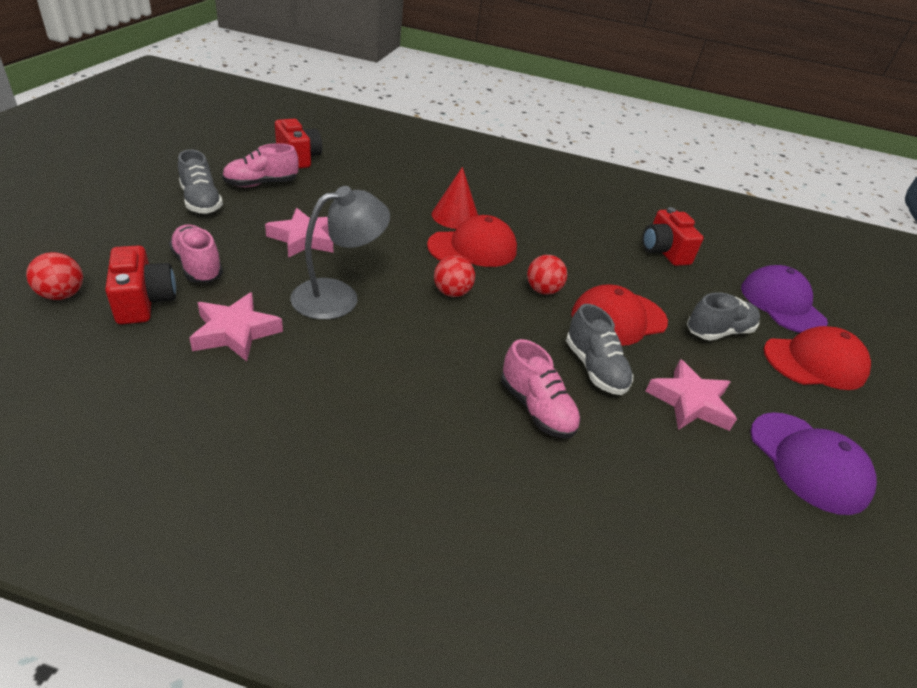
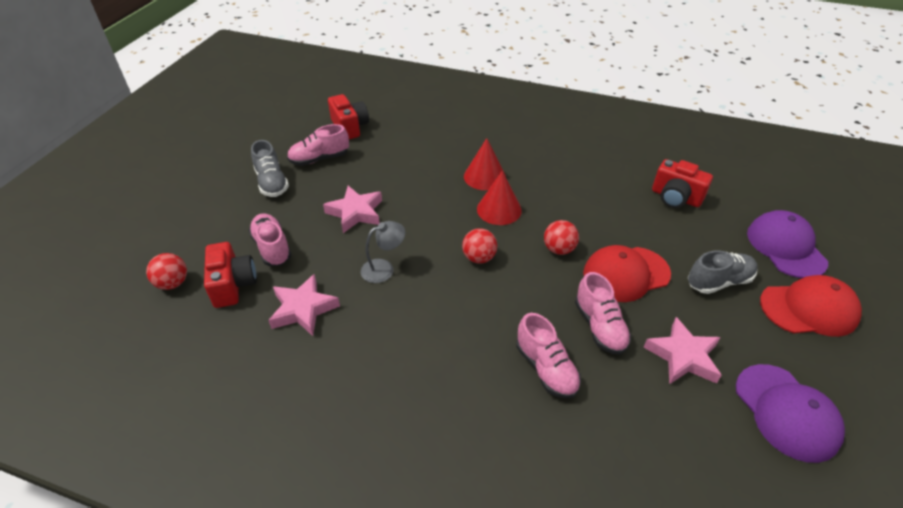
camera: 10 degrees right, 5 degrees up
grey lamp [290,186,390,320] -> grey lamp [361,221,405,283], size x0.61
red cap [427,215,517,267] -> red cone [477,170,522,225]
grey shoe [566,304,633,395] -> pink shoe [575,272,632,355]
red camera [642,207,704,266] -> red camera turned 45 degrees counterclockwise [652,159,713,208]

